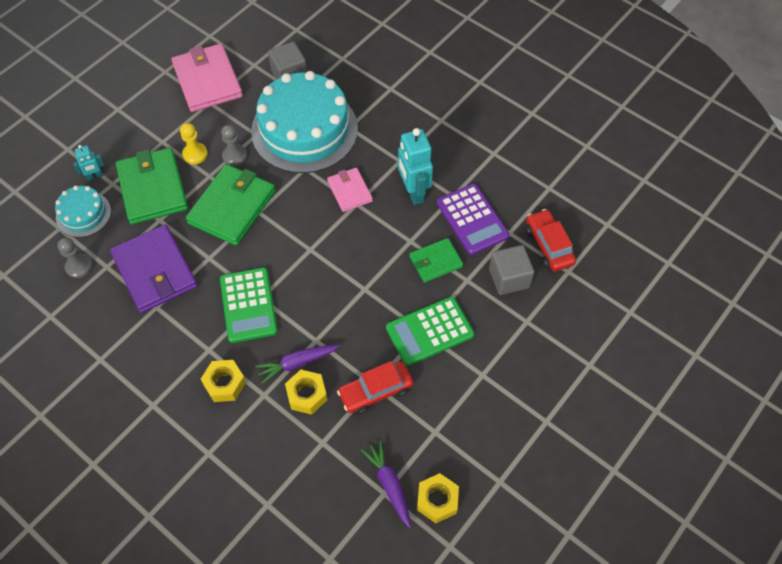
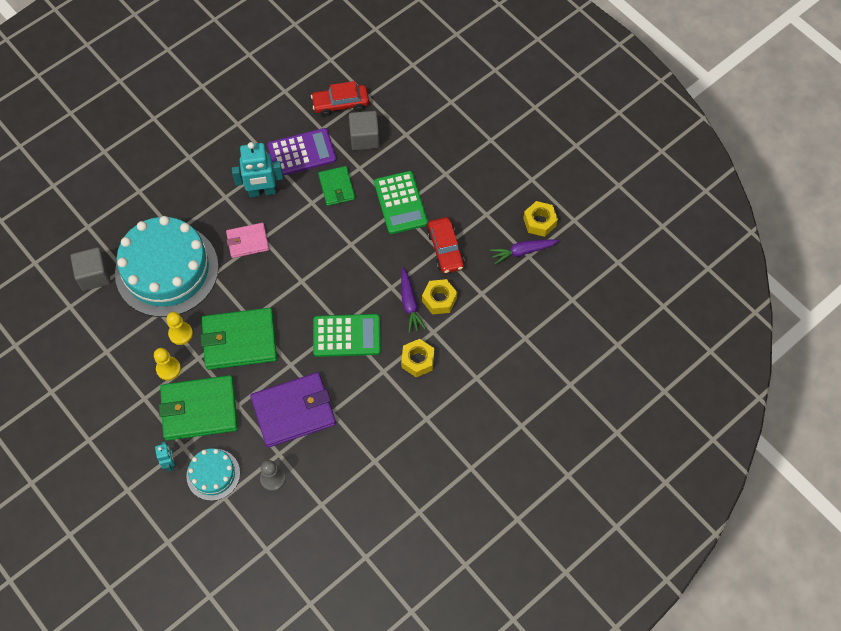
camera: 80 degrees left, 5 degrees up
pink wallet [171,43,243,112] -> none
green wallet [186,164,276,246] -> green wallet turned 45 degrees counterclockwise [200,308,277,370]
grey pawn [221,125,247,166] -> yellow pawn [166,312,193,345]

